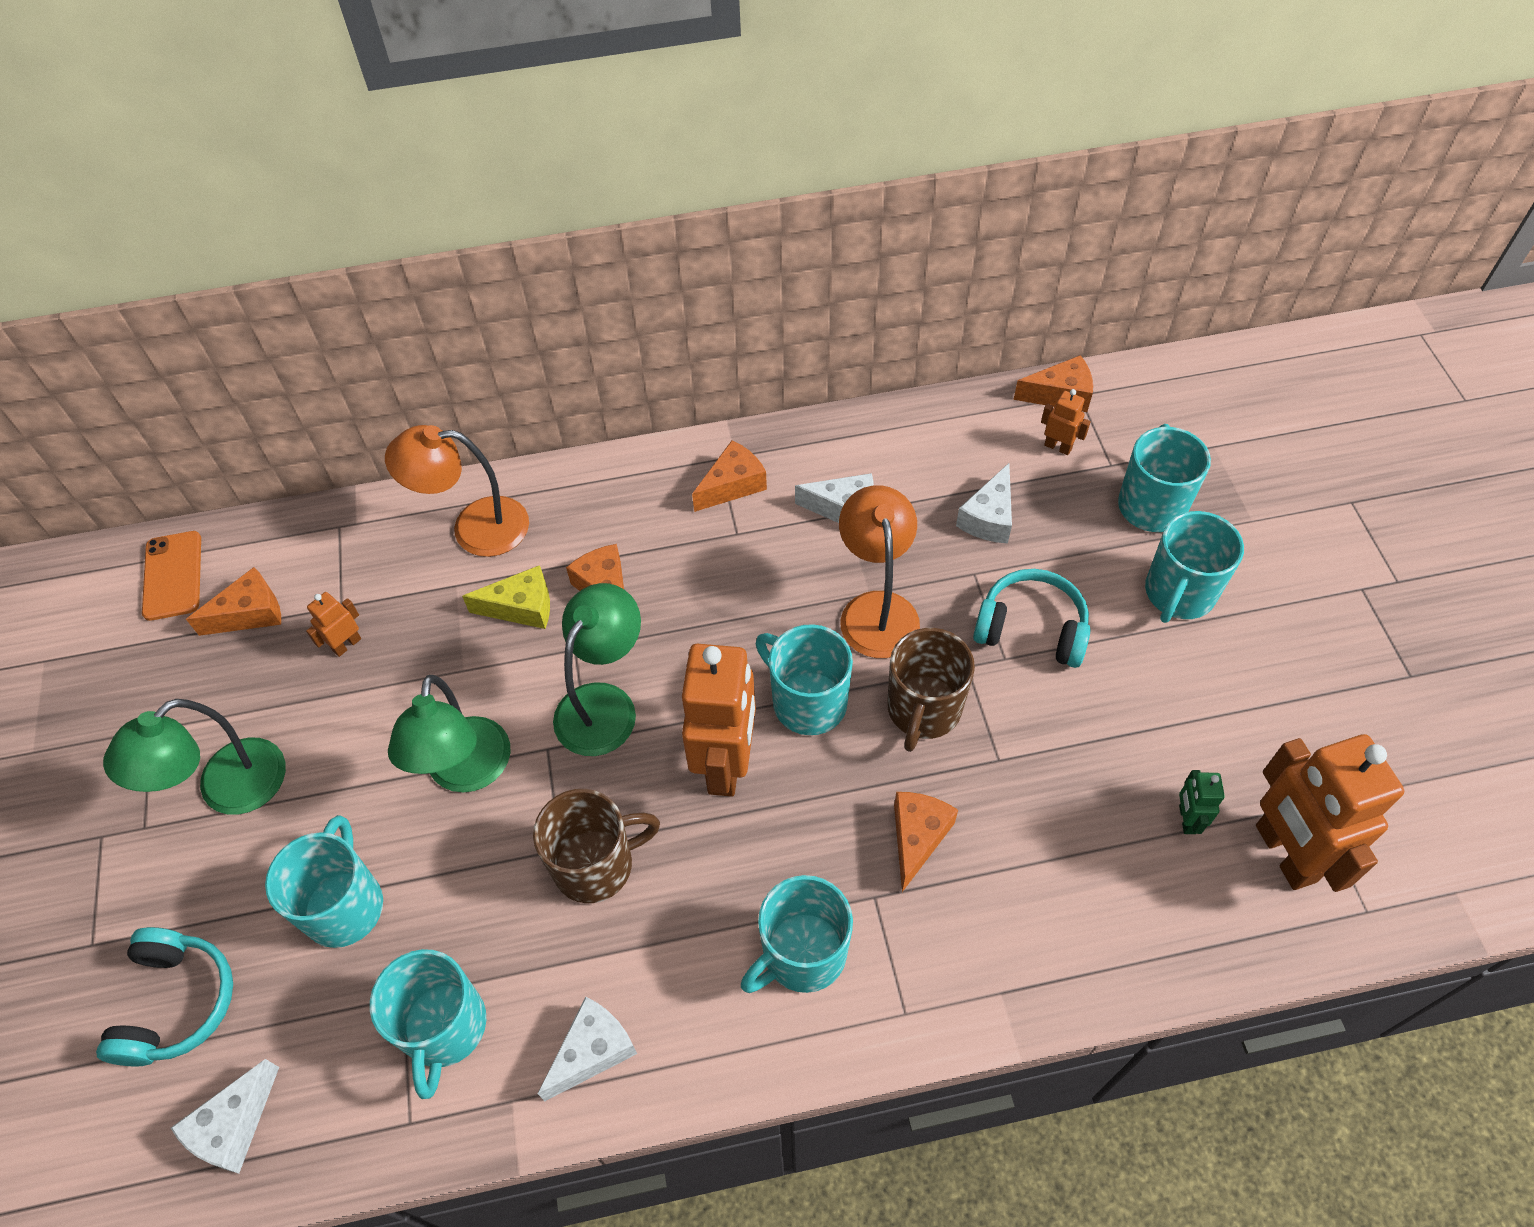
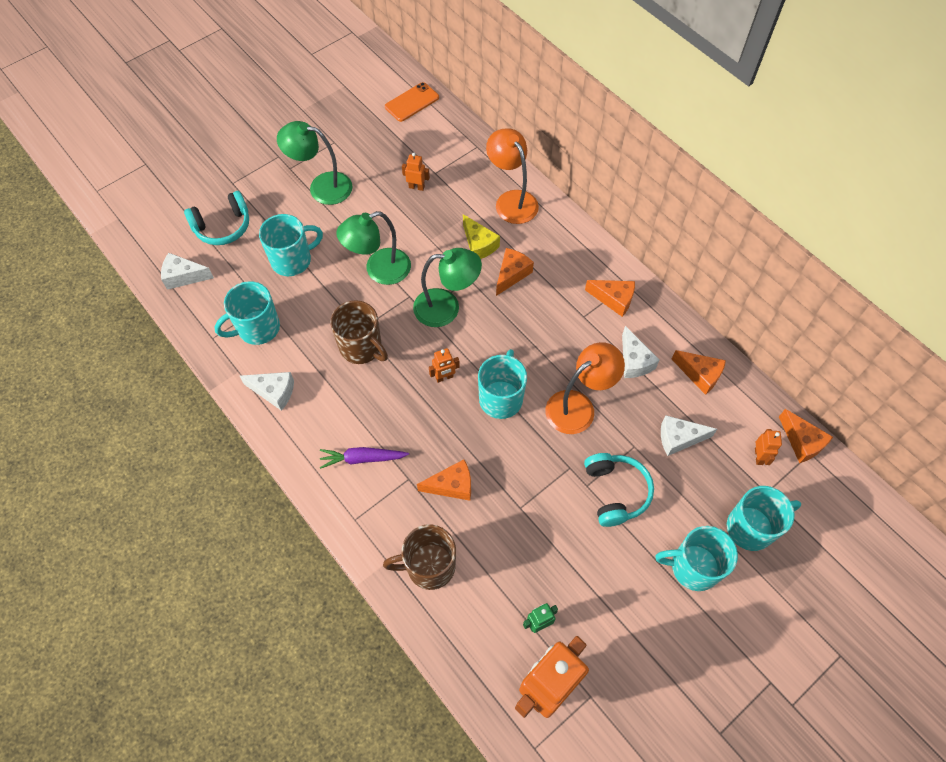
camera: 60 degrees right, 5 degrees up
orange cheese [186,567,281,636] -> orange cheese moved to [672,350,726,395]
orange robot [682,644,756,797] -> orange robot [429,348,460,383], size x0.44
turquoise mug [741,875,853,993] -> purple carrot [320,447,409,469]
brown mug [887,628,975,752] -> brown mug moved to [383,524,456,590]

